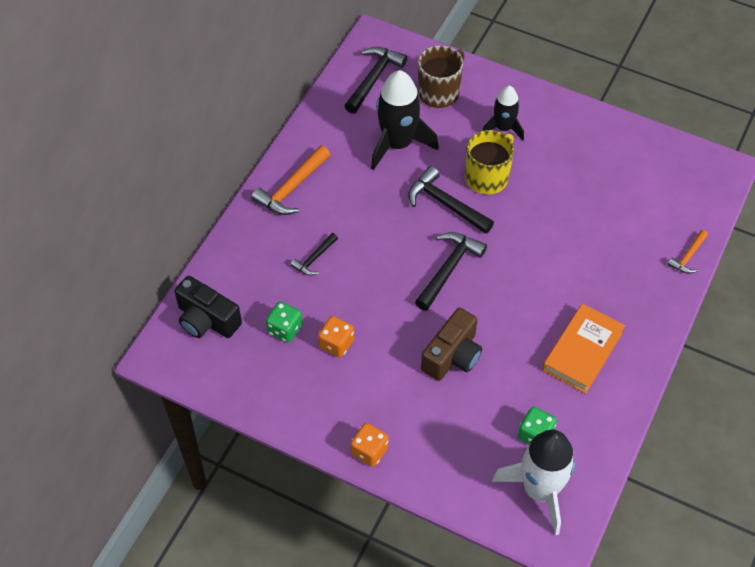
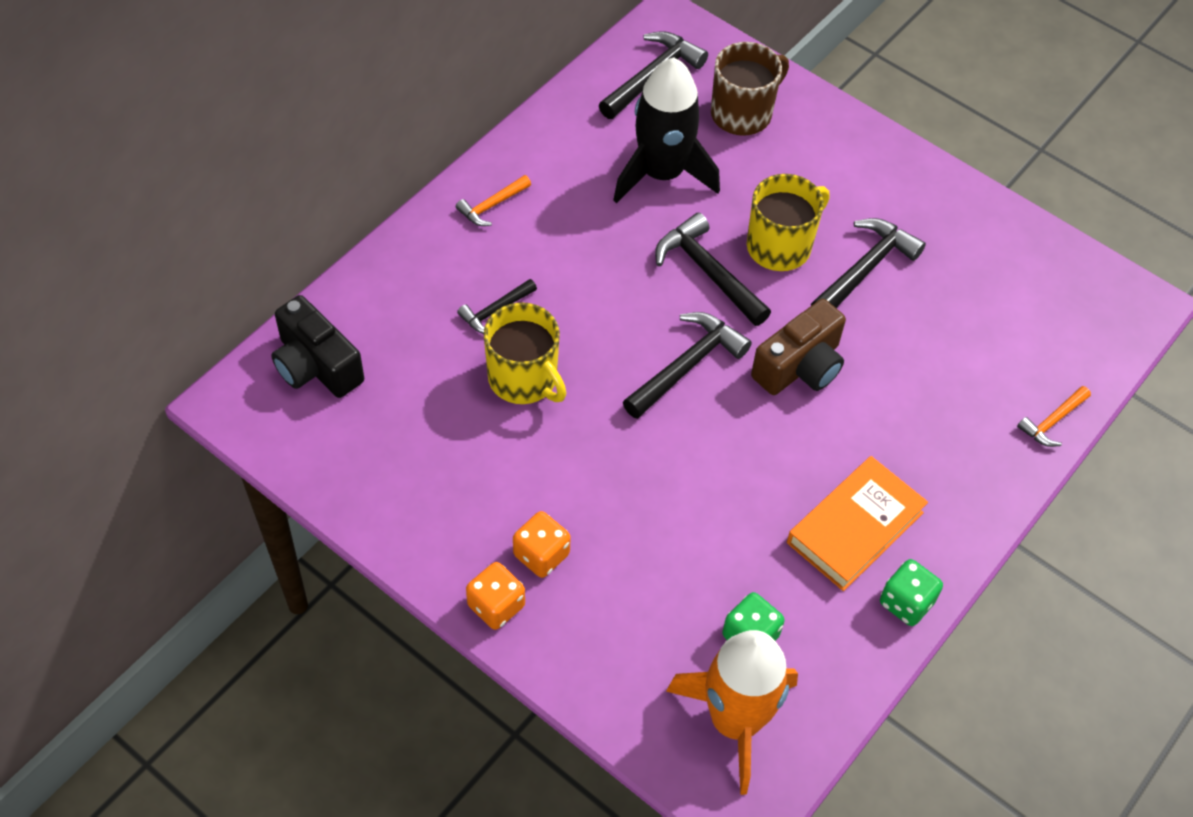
camera: 10 degrees right, 0 degrees up
orange hammer [251,145,330,215] -> orange hammer [456,175,531,226], size x0.58
green dice [266,301,302,343] -> green dice moved to [880,559,943,626]
orange dice [318,316,354,358] -> orange dice moved to [513,511,571,578]
brown camera [421,308,482,381] -> brown camera moved to [751,299,846,395]
black rocket [483,86,524,140] -> none
white rocket [492,430,575,535] -> orange rocket [666,630,798,795]
none -> yellow mug [484,302,566,404]
none -> black hammer [811,218,926,308]

